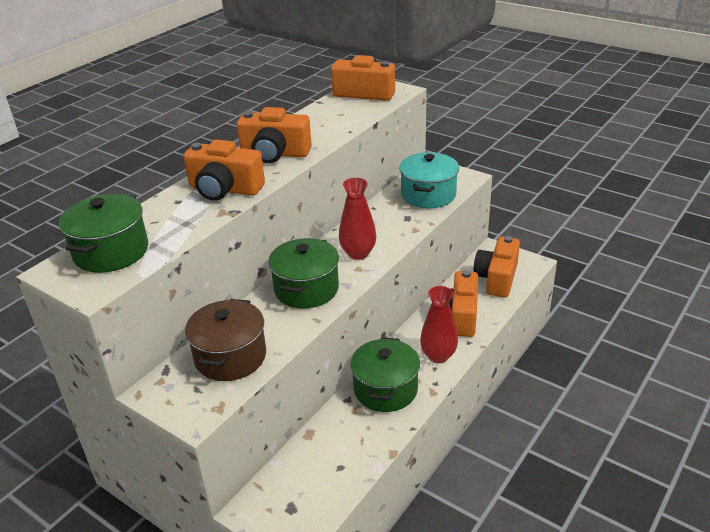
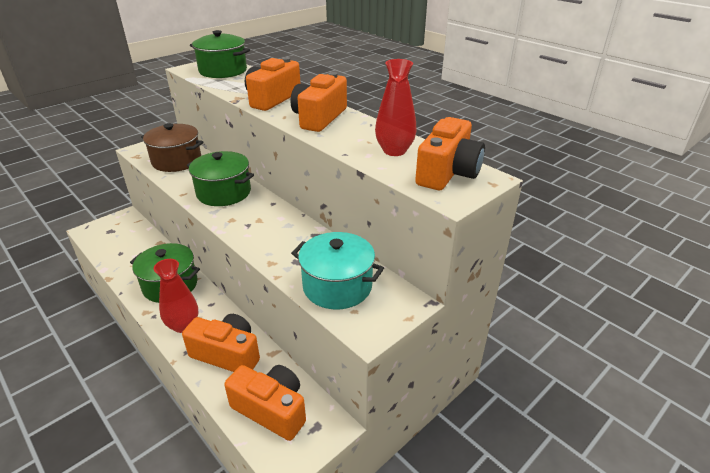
camera: 100 degrees right, 0 degrees up
red vase [339,178,376,260] -> red vase moved to [375,59,417,156]

